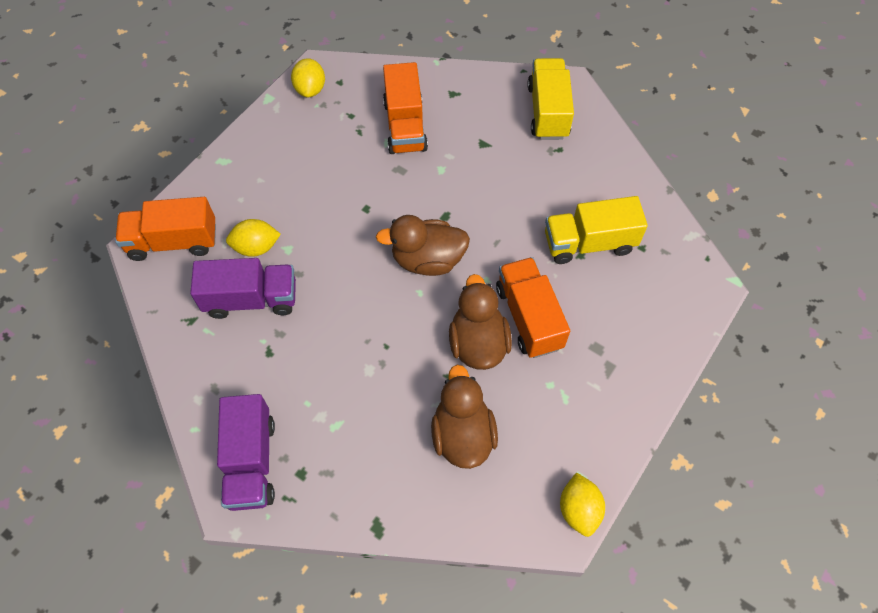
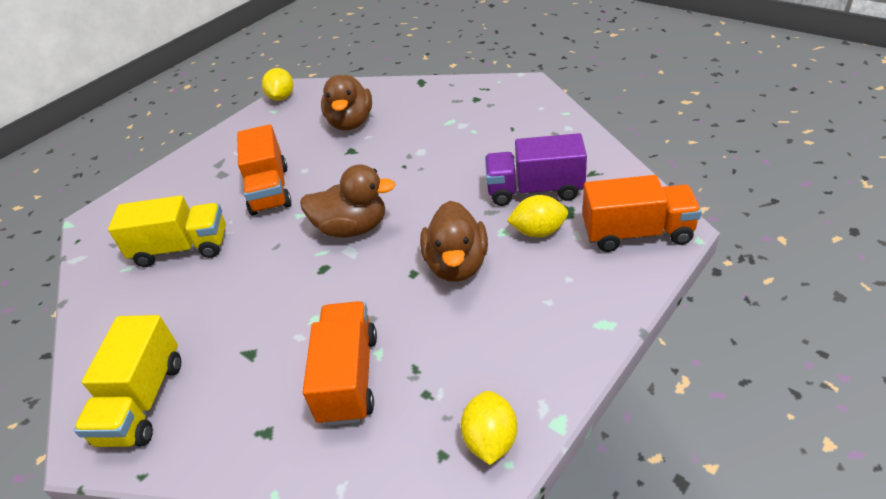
camera: 170 degrees left, 20 degrees down
purple truck [217,394,275,511] -> none
brown duck [449,274,512,370] -> brown duck moved to [420,201,488,282]

